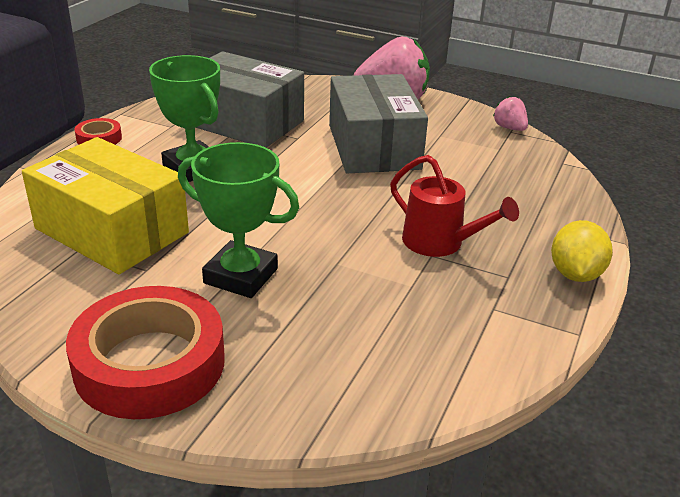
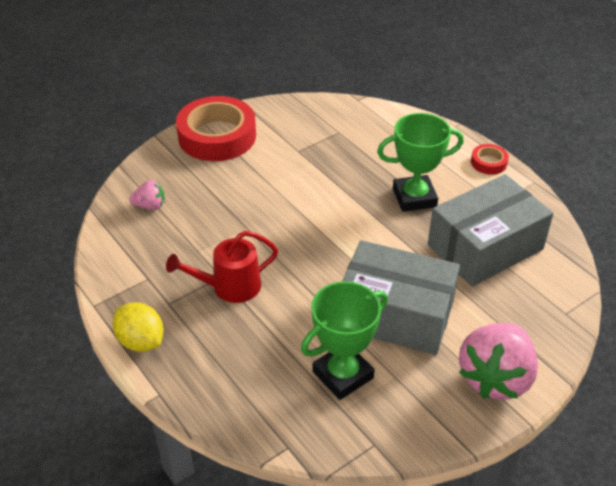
camera: 120 degrees right, 10 degrees up
yellow box [22,137,189,274] -> none
green trophy [178,142,299,298] -> green trophy moved to [301,281,388,400]
pink strawberry [493,96,528,131] -> pink strawberry moved to [130,180,165,210]

